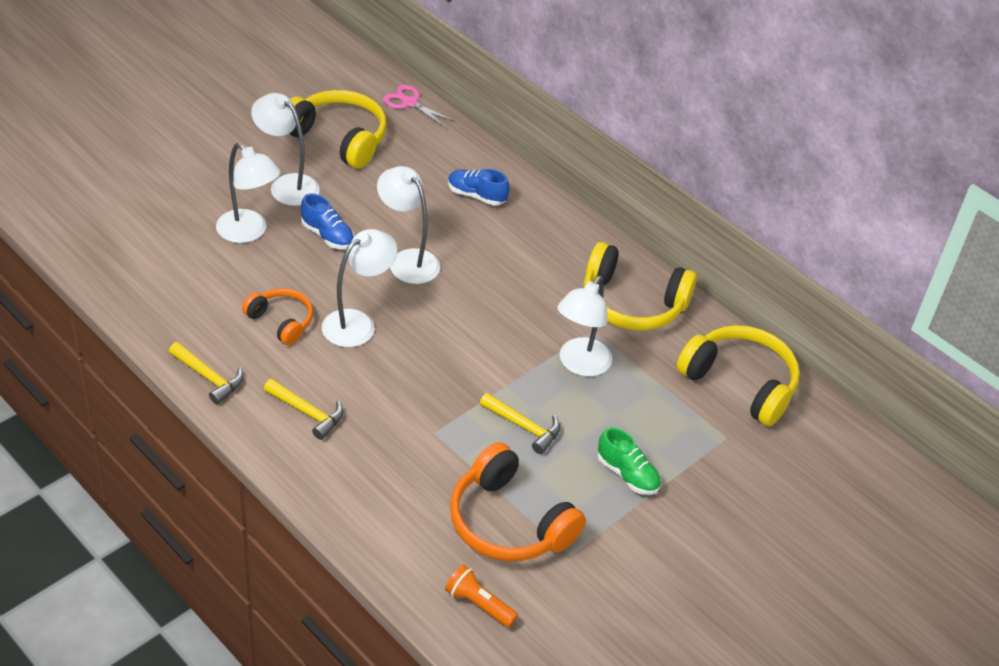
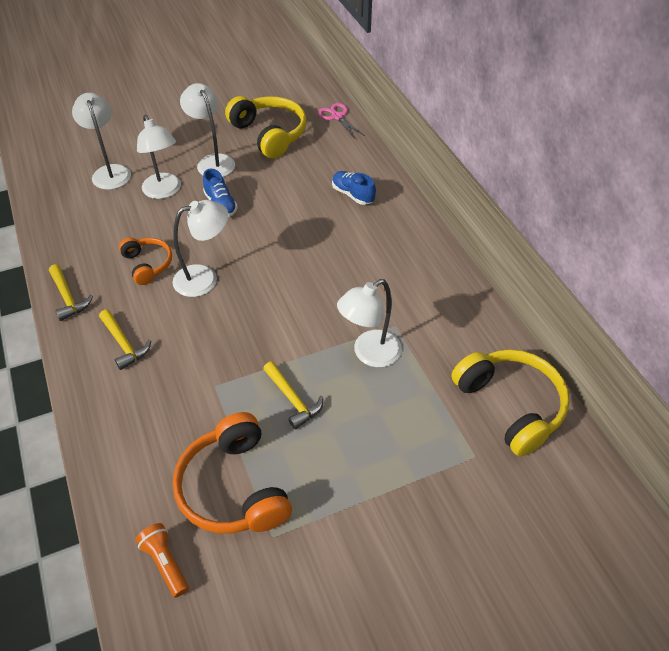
camera: 25 degrees right, 5 degrees up
white lamp [377,166,440,284] -> white lamp moved to [72,93,131,190]
yellow headphones [584,242,697,331] -> none
green shoe [598,427,661,495] -> none

